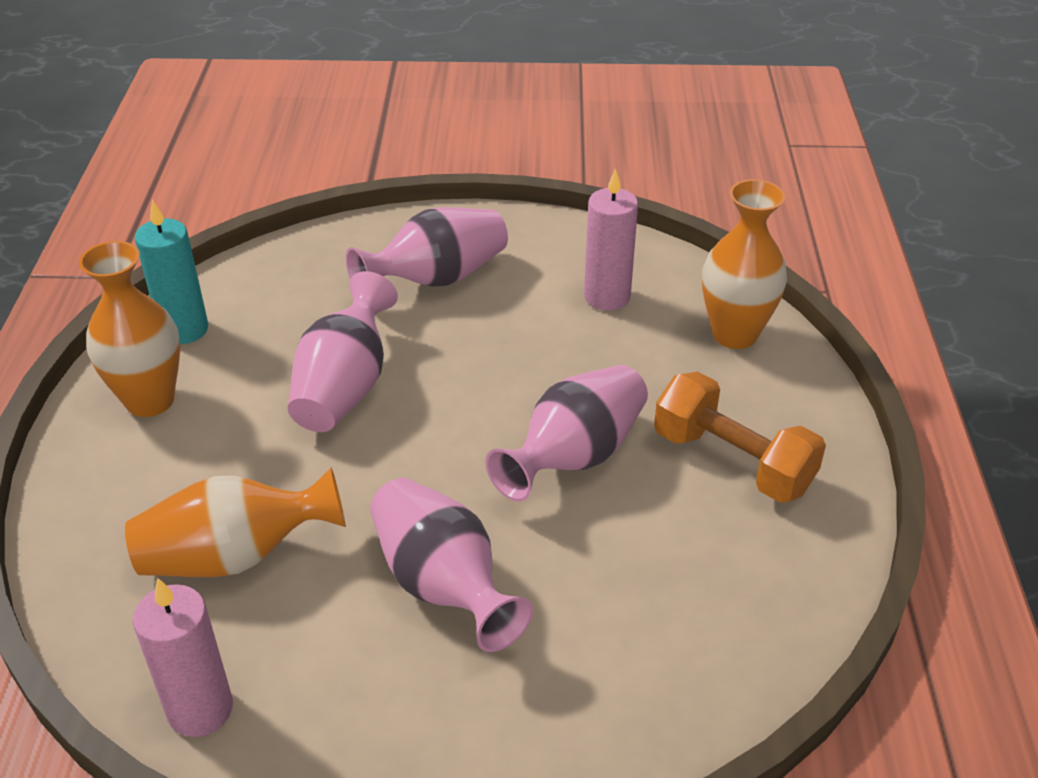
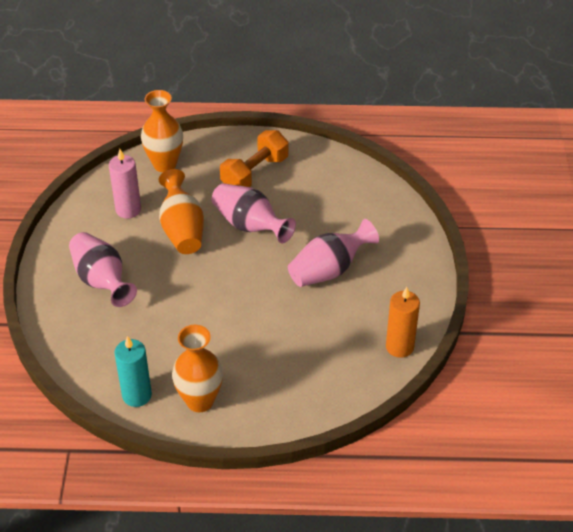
camera: 90 degrees left, 5 degrees up
orange vase [125,468,346,577] -> orange vase moved to [159,169,204,254]
pink candle [133,578,233,737] -> orange candle [386,287,420,358]
pink vase [288,271,398,432] -> none

